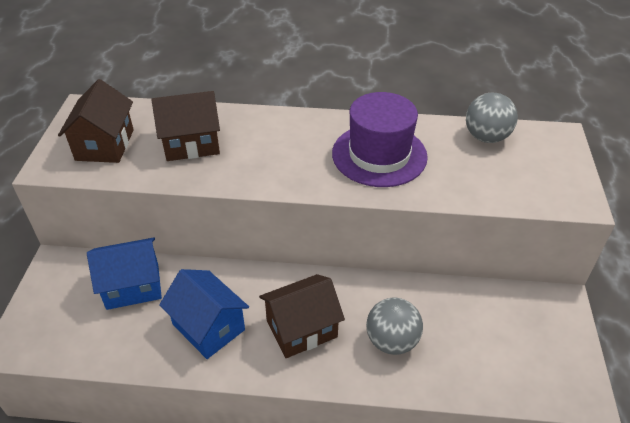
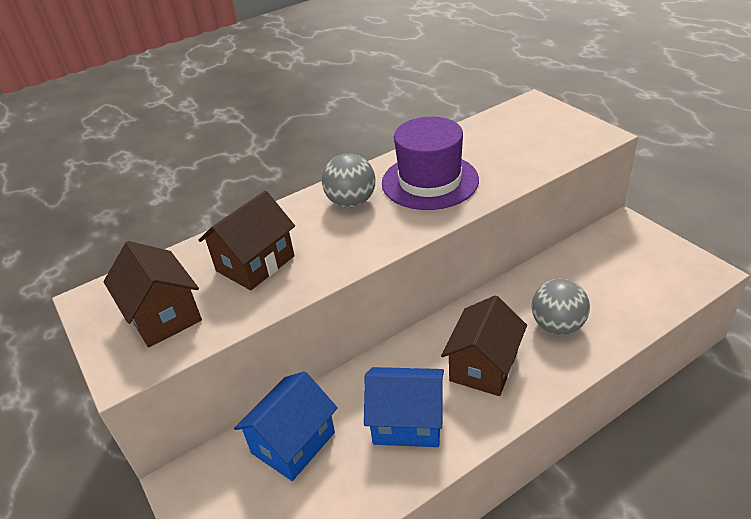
camera: 35 degrees left, 5 degrees down
grey ball [466,93,518,143] -> grey ball moved to [322,153,375,208]

